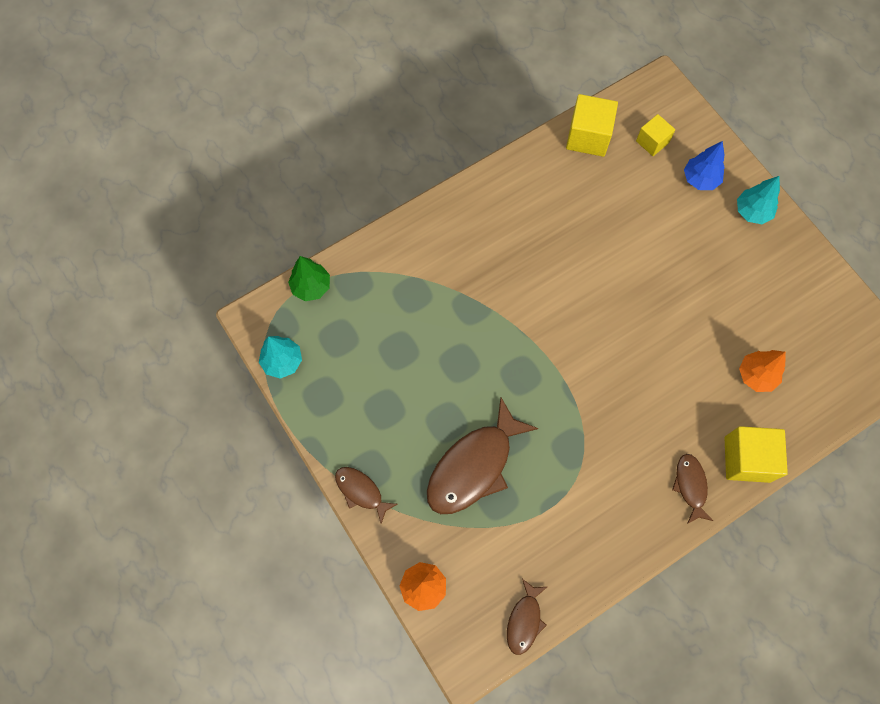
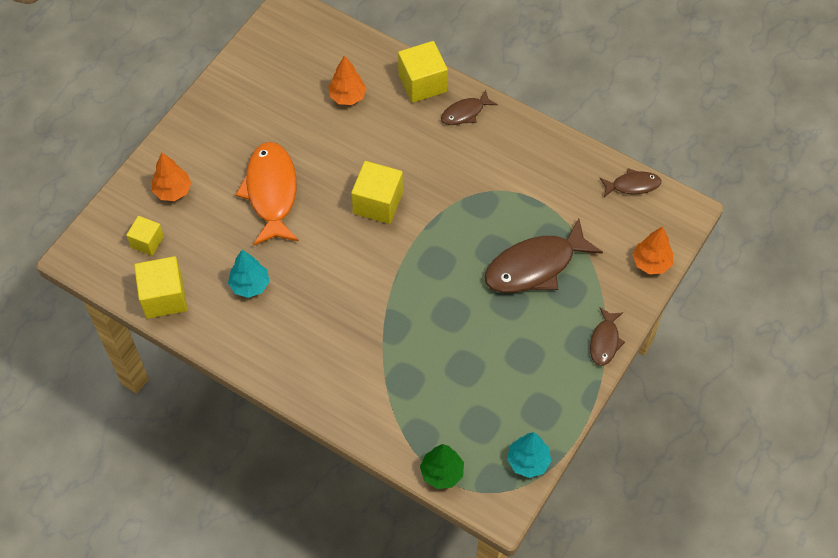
camera: 115 degrees left, 10 degrees down
brown fish [427,398,539,514] -> brown fish turned 135 degrees clockwise [484,218,603,293]
blue tree [684,141,725,190] -> orange tree [152,153,191,201]
turquoise tree [737,176,780,224] -> turquoise tree moved to [228,250,270,298]
none -> orange fish [236,142,299,246]
none -> yellow cube [351,161,403,224]

